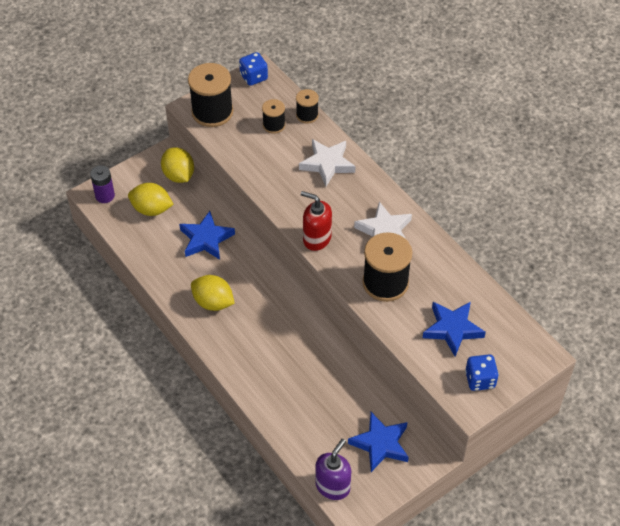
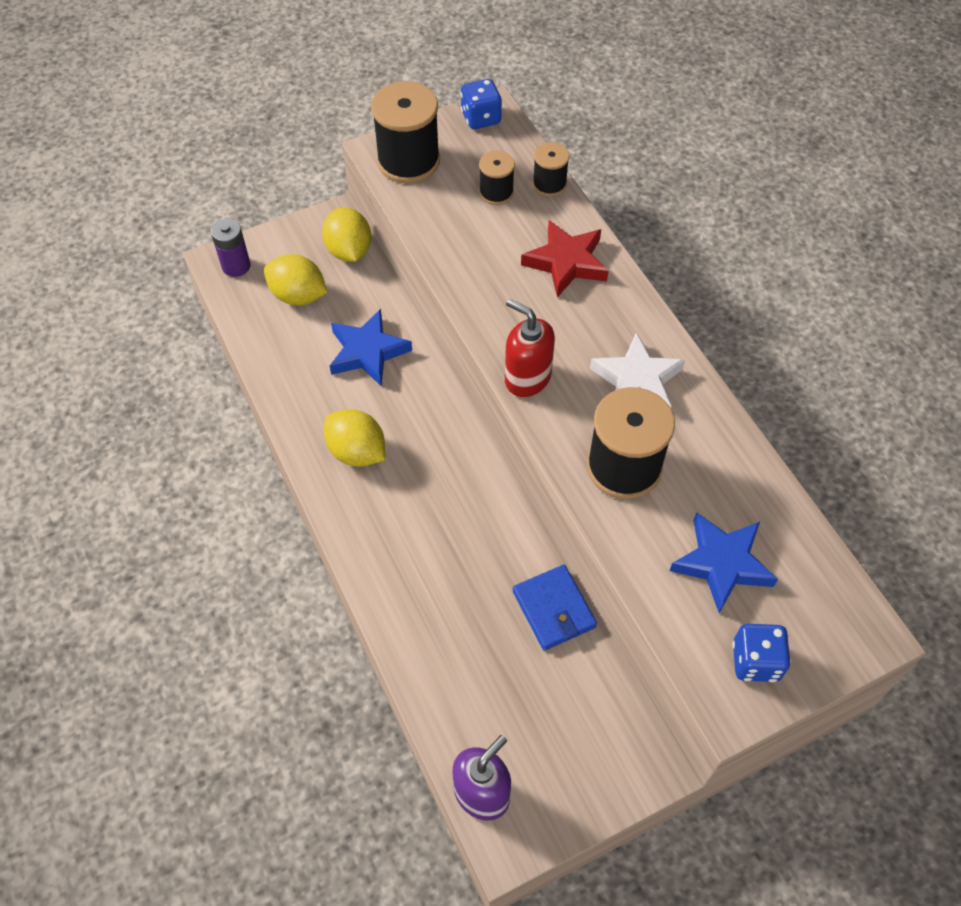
camera: 10 degrees right, 5 degrees up
white star [299,139,355,186] -> red star [521,220,609,298]
blue star [348,412,409,472] -> none
none -> blue wallet [513,565,597,651]

